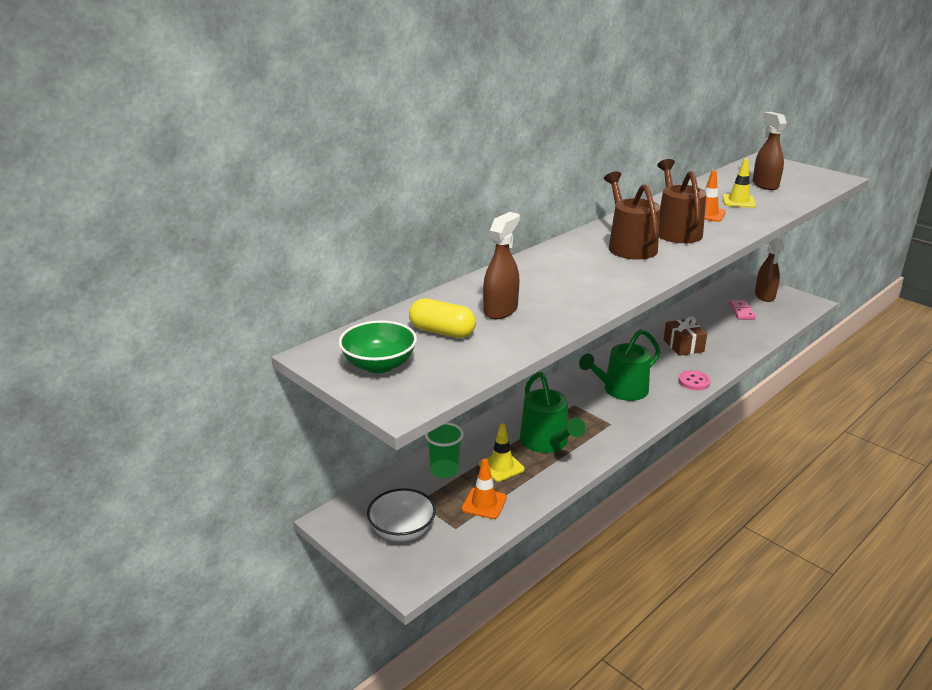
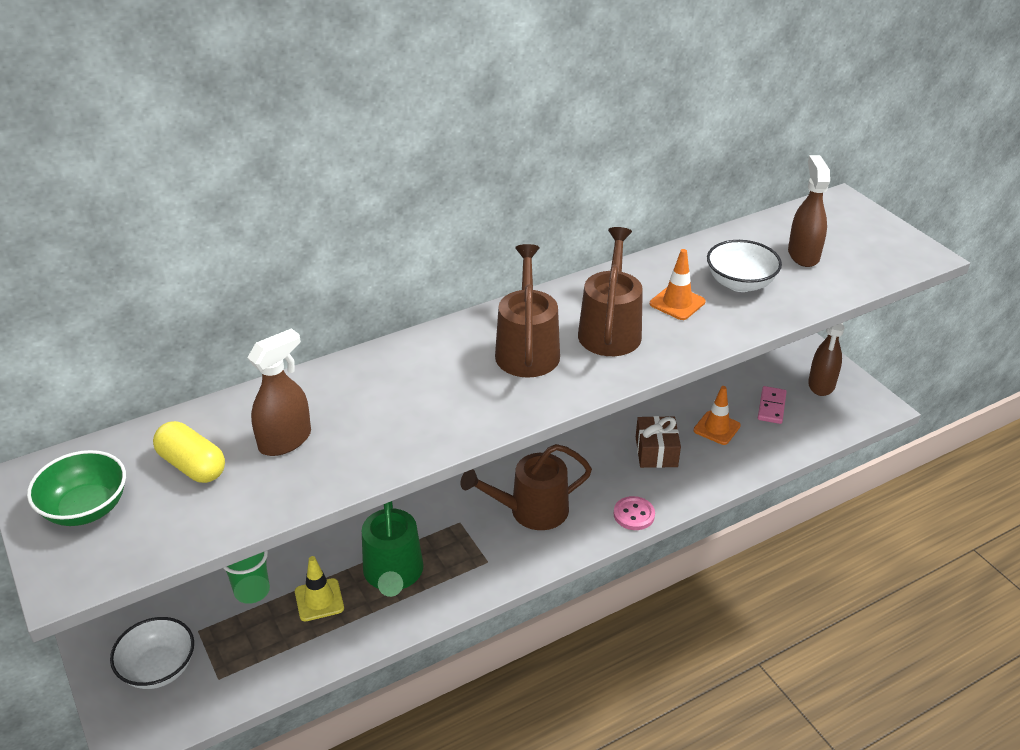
camera: 15 degrees right, 10 degrees up
orange traffic cone [462,459,507,519] -> orange traffic cone moved to [694,386,741,445]
green watering can [579,329,661,401] -> brown watering can [461,444,592,530]
yellow traffic cone [723,158,756,208] -> white bowl [707,240,782,292]

